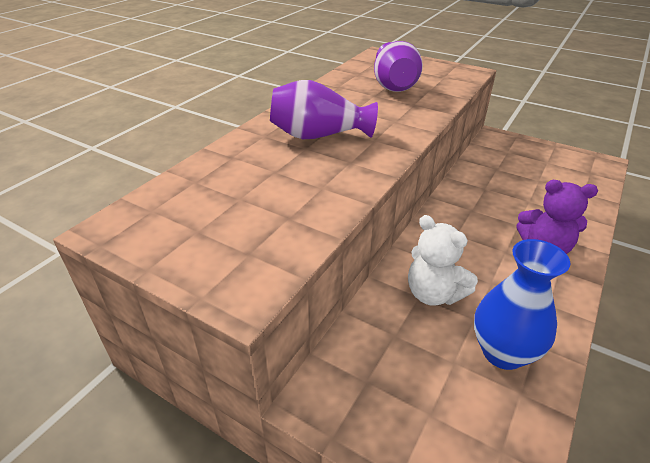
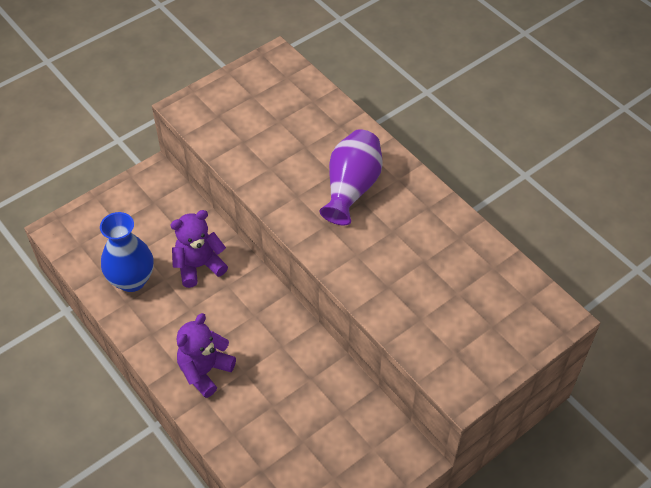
camera: 110 degrees right, 15 degrees up
purple vase [374,41,423,92] -> none
white teddy bear [408,215,478,306] -> purple teddy bear [170,210,228,288]

